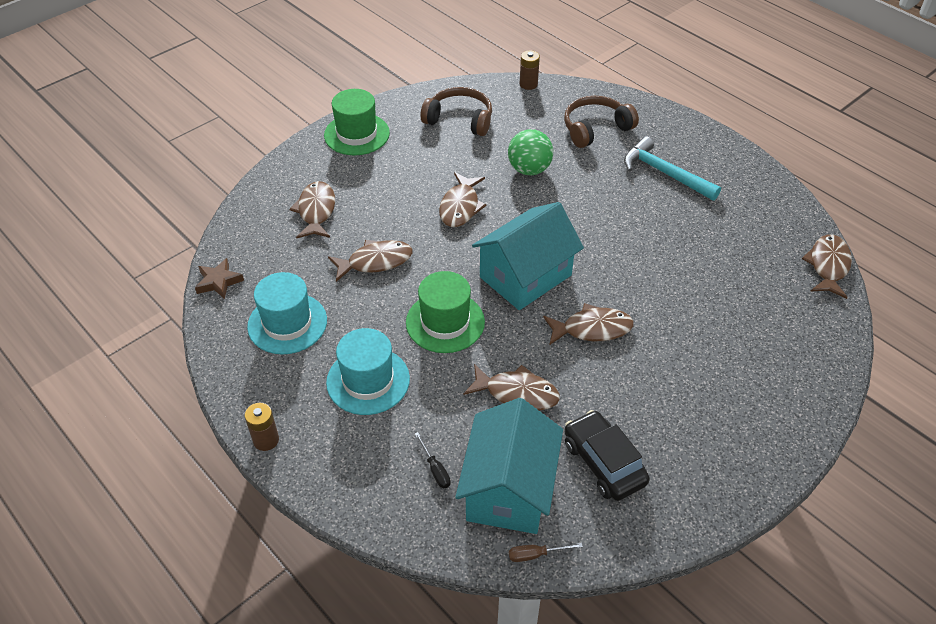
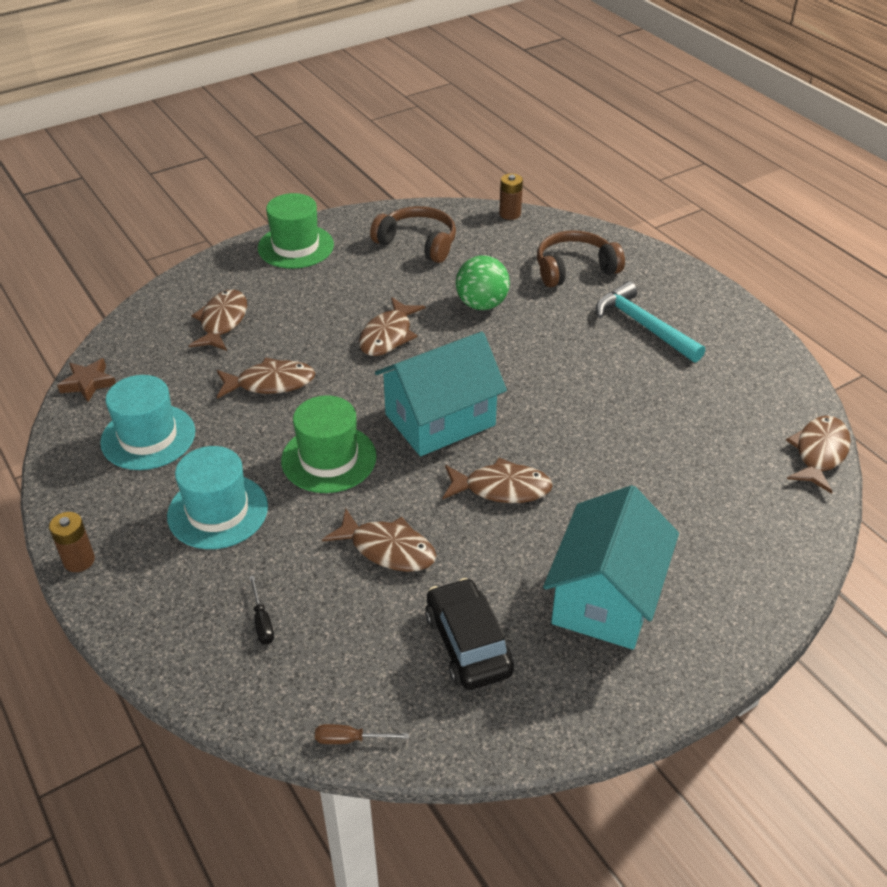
camera: 10 degrees right, 5 degrees down
turquoise house [455,398,563,534] -> turquoise house moved to [543,485,679,650]

